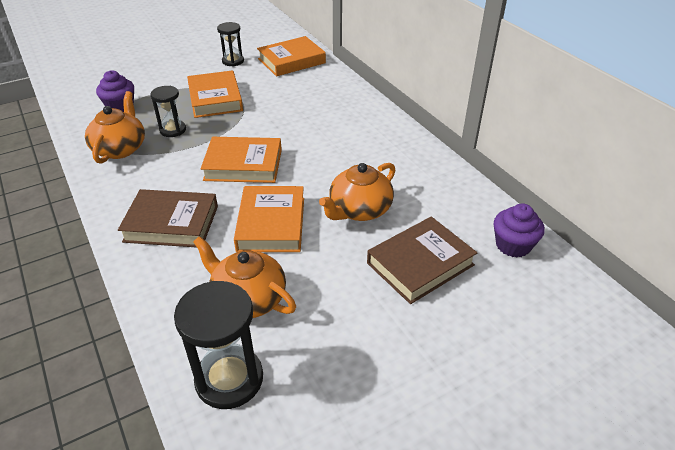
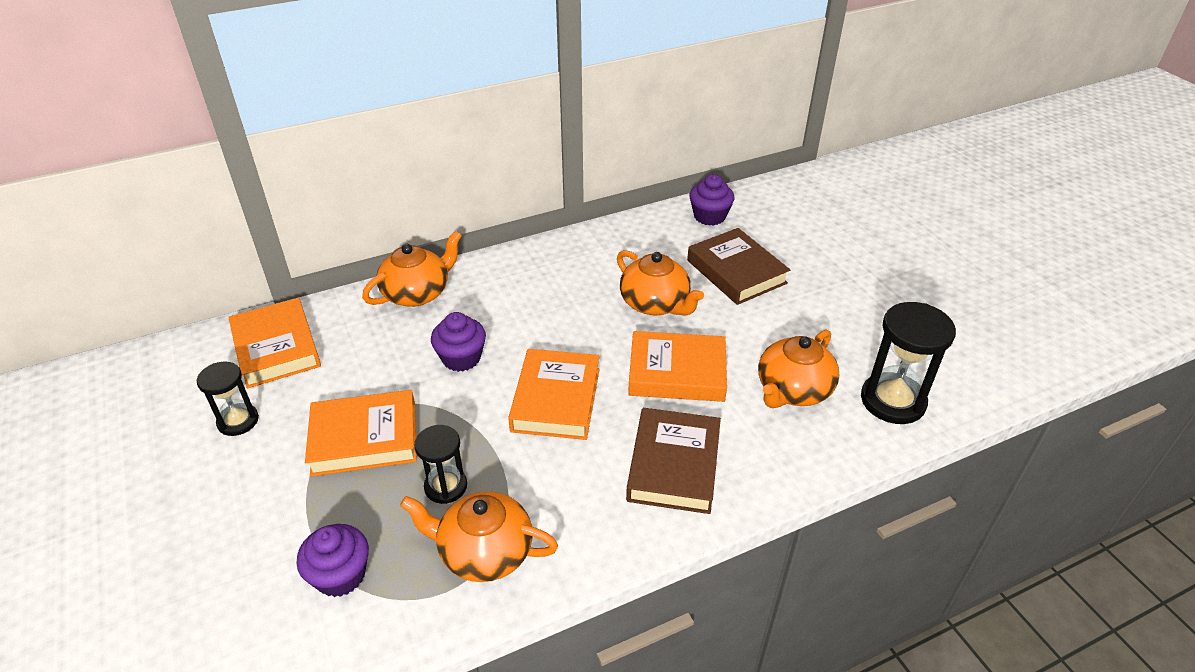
camera: 85 degrees left, 0 degrees up
none -> orange teapot [362,231,462,307]
none -> purple cupcake [431,312,486,372]

